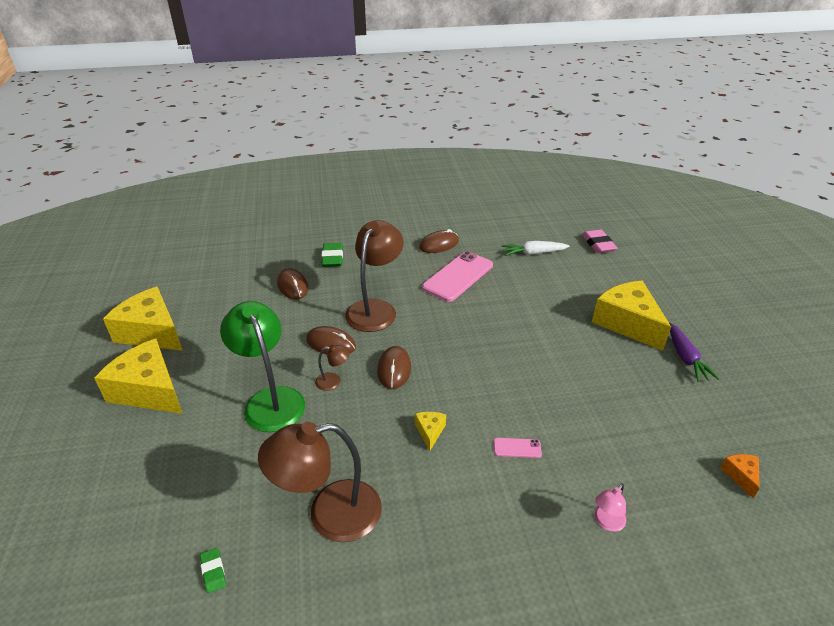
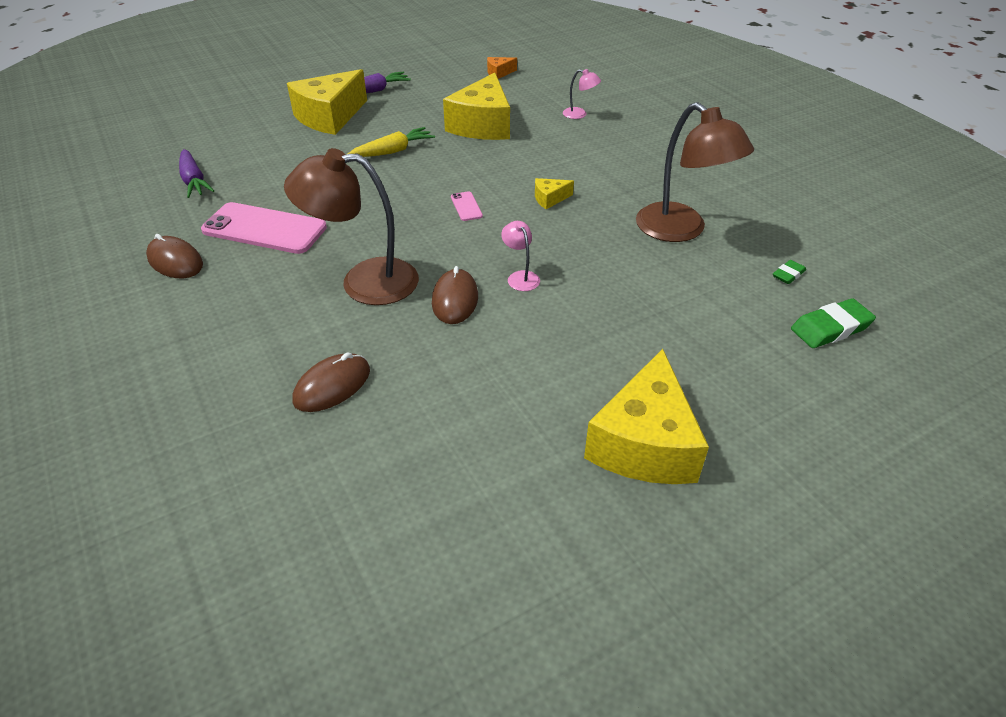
camera: 110 degrees left, 5 degrees up
yellow cheese [103,287,183,351] -> yellow cheese moved to [443,72,510,140]
green lamp [220,301,305,432] -> none
brown lamp [315,345,350,391] -> pink lamp [501,221,540,291]
green eraser [321,243,343,267] -> green eraser moved to [791,298,876,348]
brown mouse [377,346,411,389] -> none
pink phone [494,438,542,458] -> pink phone moved to [451,191,483,221]
white carrot [501,241,570,256] -> purple carrot [179,149,214,198]
pink eraser [582,230,617,253] -> none
none -> yellow carrot [348,127,435,157]

